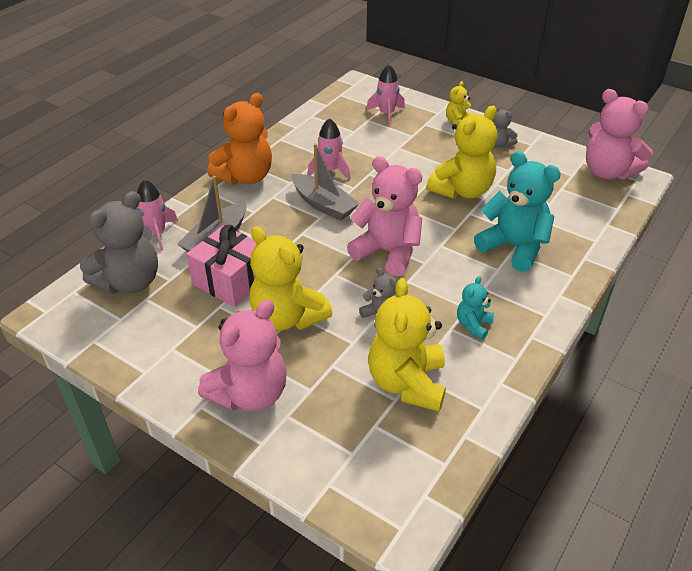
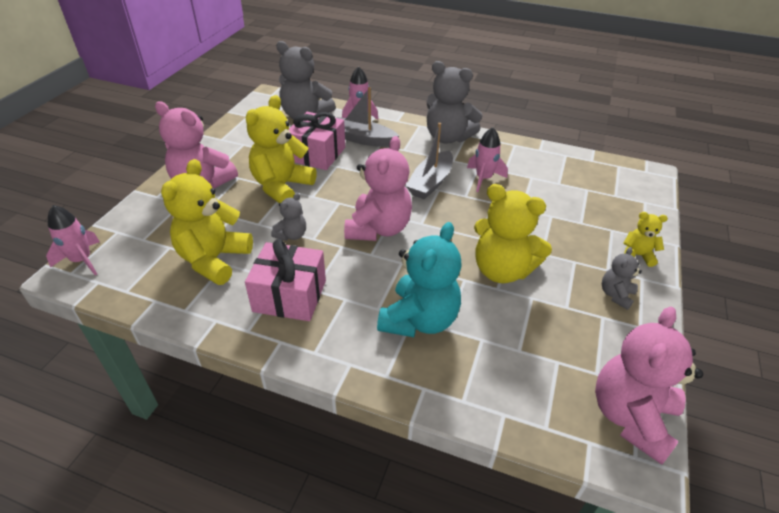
camera: 75 degrees right, 0 degrees up
orange teddy bear [207,93,272,185] -> grey teddy bear [427,61,482,143]
pink rocket [366,64,405,126] -> pink rocket moved to [46,205,100,275]
yellow teddy bear [368,278,446,411] -> yellow teddy bear turned 60 degrees counterclockwise [161,159,253,285]
turquoise teddy bear [457,276,494,340] -> pink gift [245,239,326,321]

